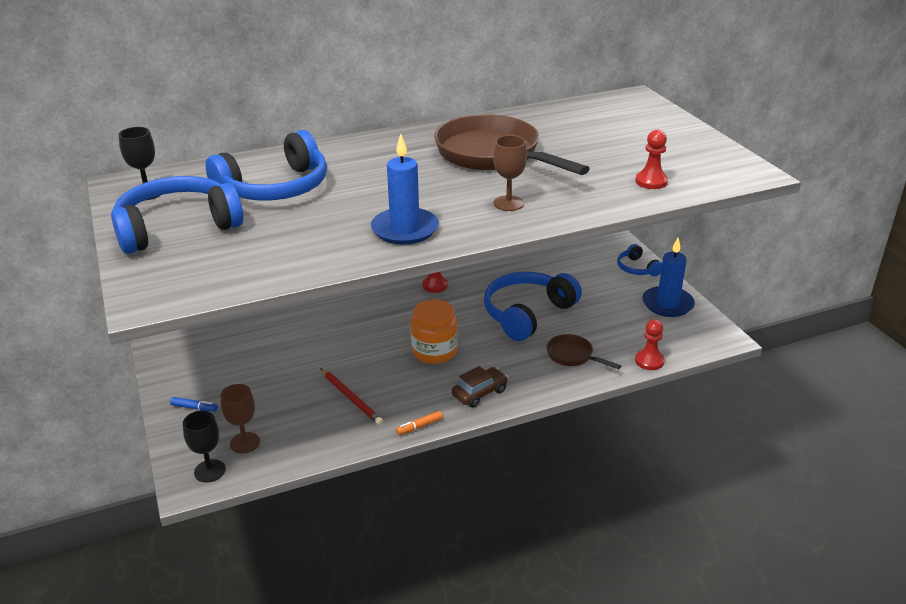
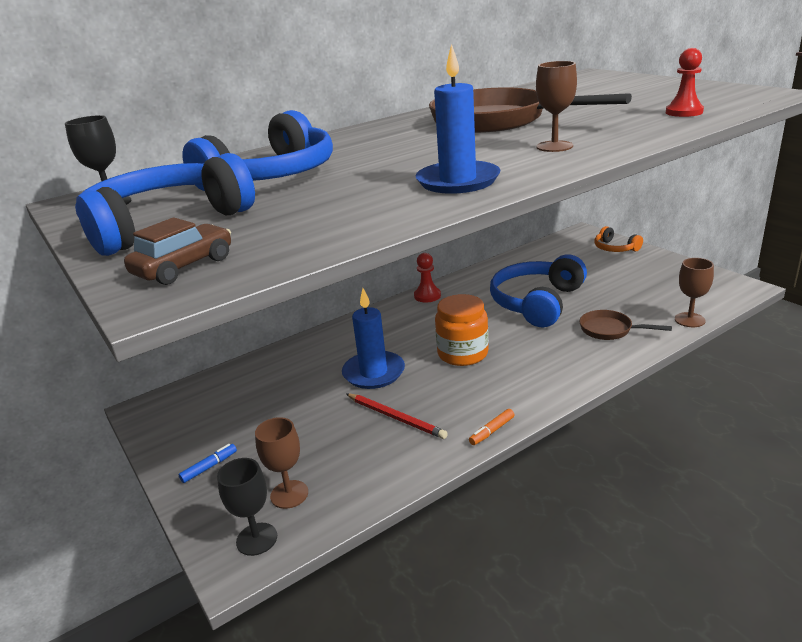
camera: 10 degrees left, 5 degrees down
blue marker [170,397,218,412] -> blue marker turned 45 degrees counterclockwise [179,444,237,483]
brown car [452,366,508,408] -> brown car moved to [124,217,231,285]
blue headphones [617,244,662,277] -> orange headphones [594,226,643,252]
red pawn [635,319,665,370] -> brown goblet [675,258,714,327]
blue candle [642,238,695,317] -> blue candle moved to [342,288,405,389]

